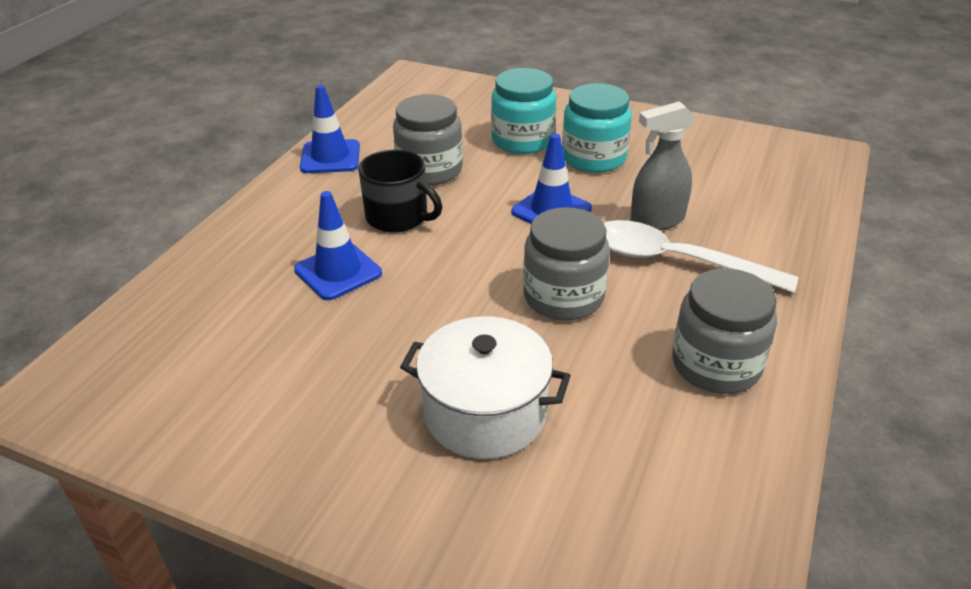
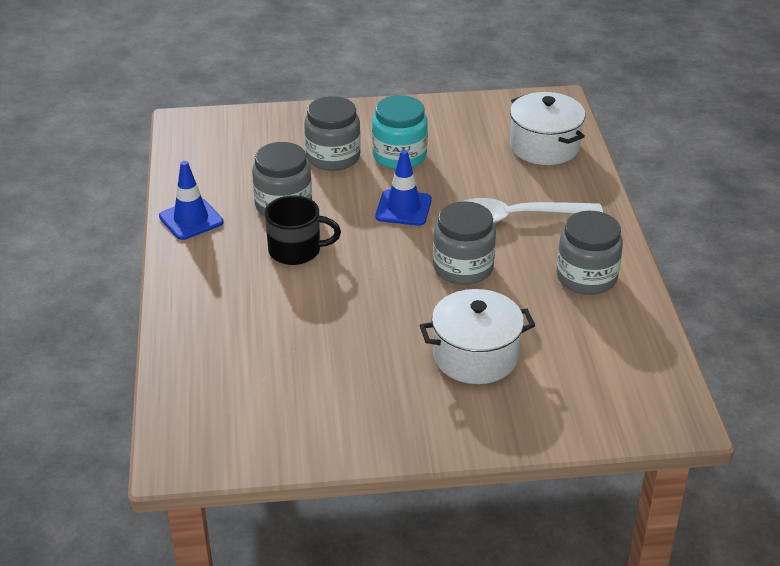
camera: 30 degrees left, 0 degrees up
blue traffic cone [294,191,382,300] -> none
turquoise jar [491,68,556,154] -> grey jar [304,96,361,171]
grey spray bottle [630,101,695,230] -> none
none -> white pot [510,92,585,165]

